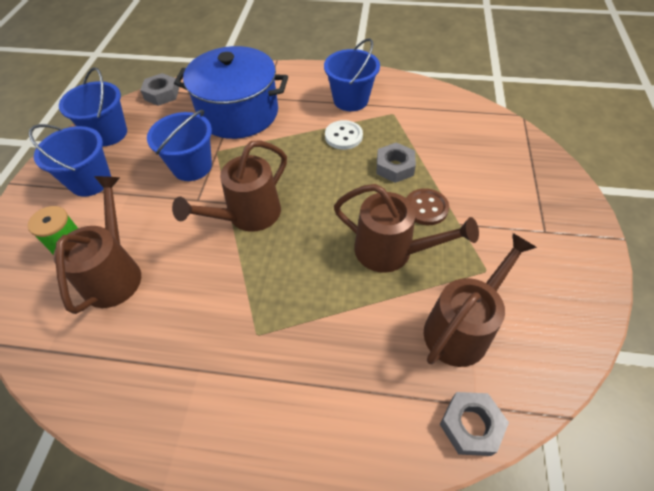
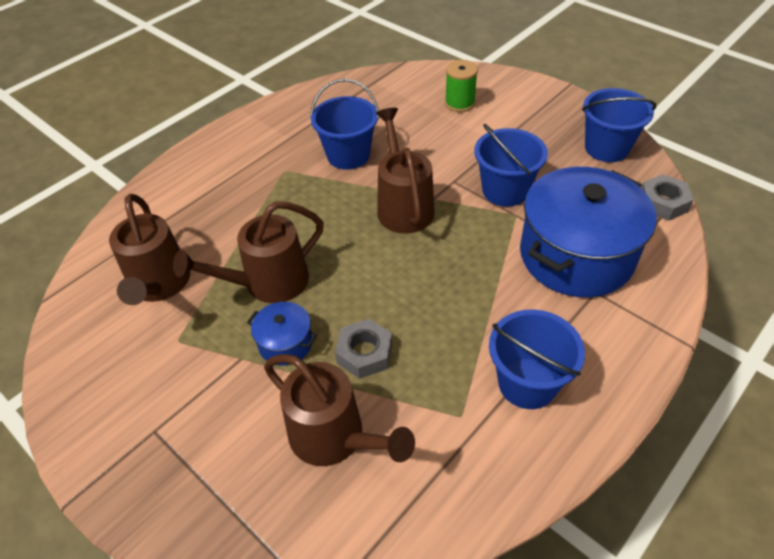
camera: 125 degrees right, 5 degrees down
blue bucket [29,124,111,197] -> blue bucket moved to [310,79,379,170]
brown watering can [53,176,141,314] -> brown watering can moved to [264,354,415,466]
white button [325,120,363,150] -> none
brown button [407,188,449,225] -> blue pot [247,302,317,366]
grey nut [440,392,509,456] -> none

